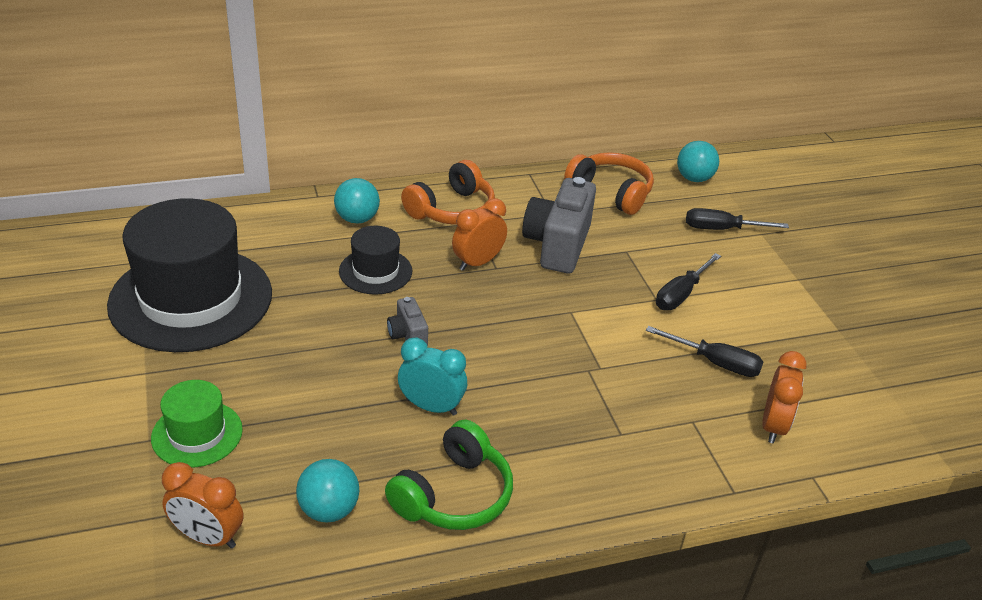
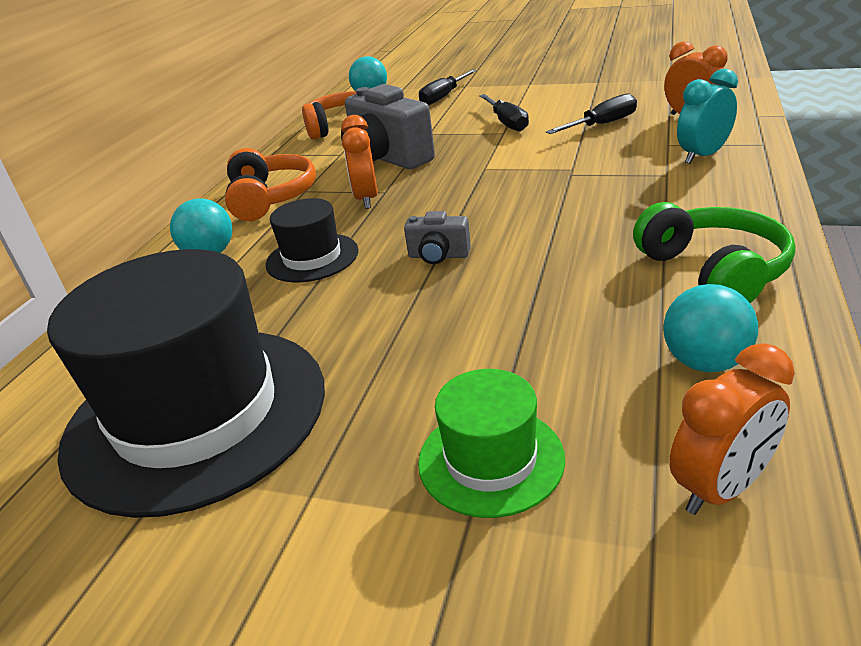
camera: 50 degrees left, 5 degrees down
turquoise clock [398,338,467,416] -> turquoise clock moved to [677,69,738,164]

